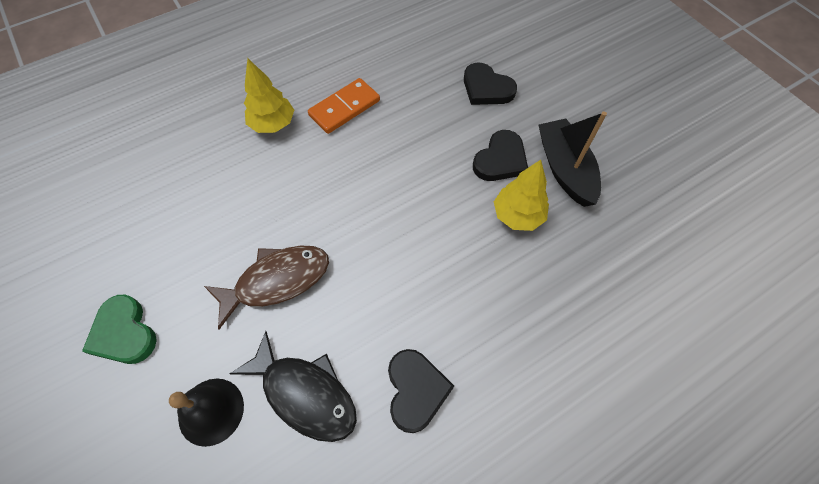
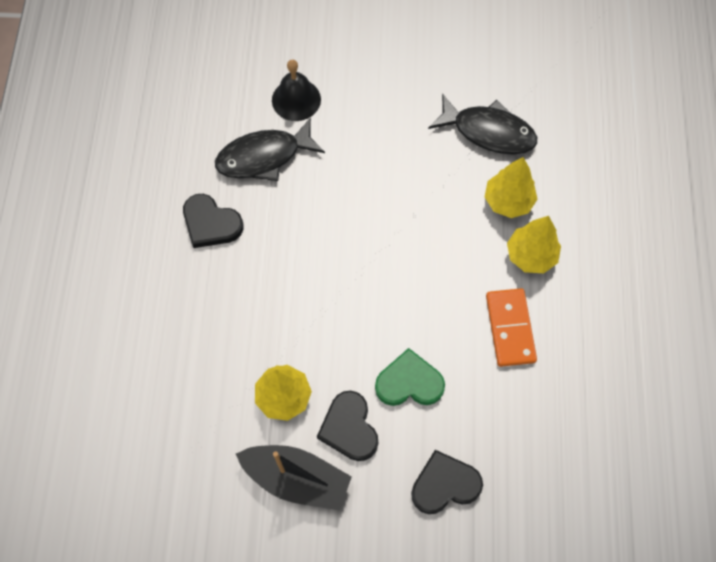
camera: 125 degrees right, 5 degrees up
green heart [82,295,157,364] -> green heart moved to [375,348,445,406]
brown fish [204,246,329,330] -> none
none -> black fish [428,94,537,154]
none -> yellow tree [485,157,537,218]

